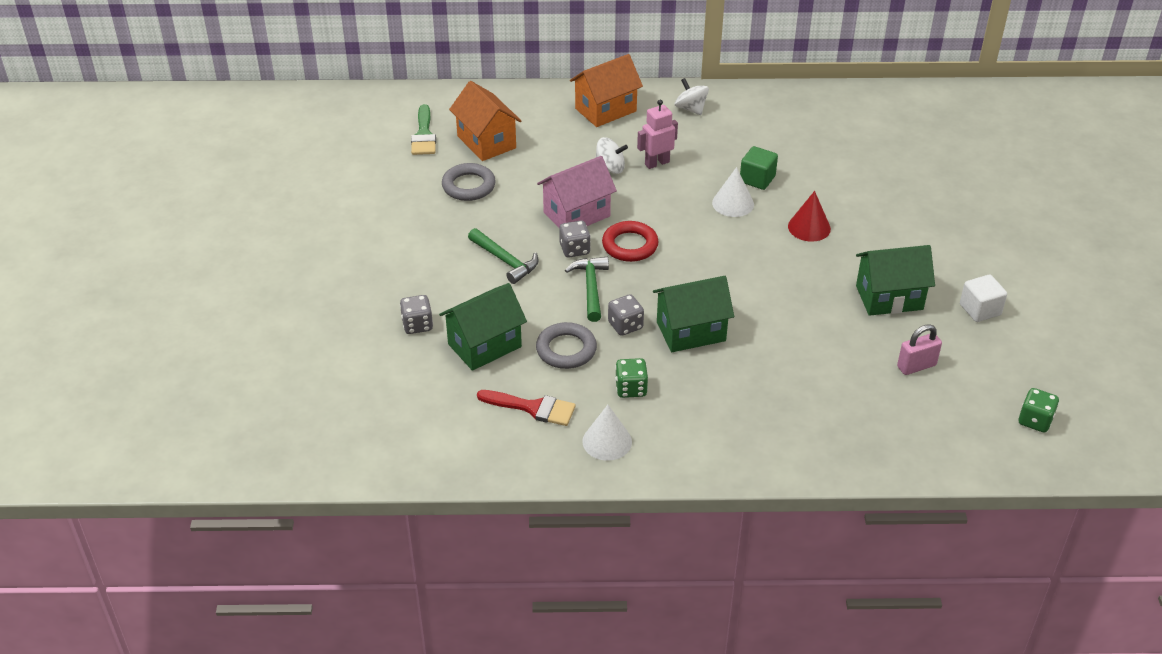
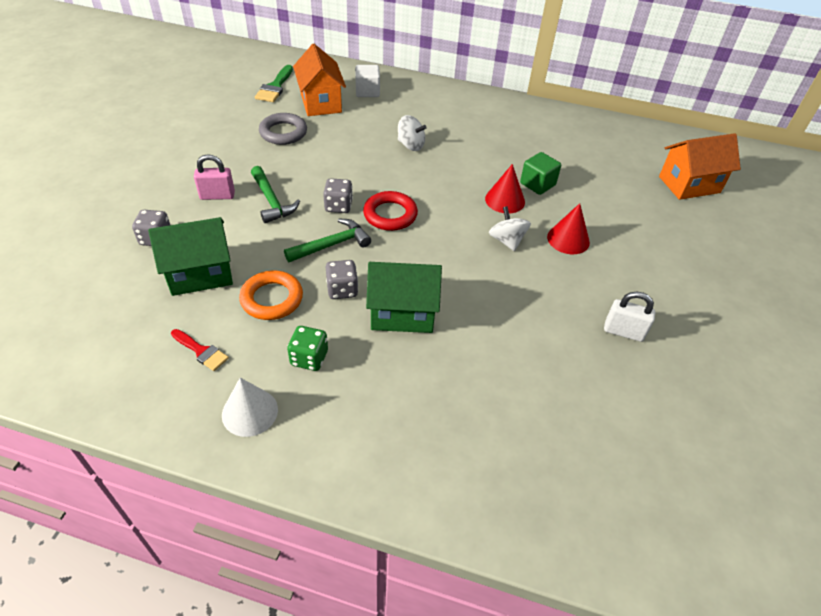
camera: 15 degrees right, 5 degrees up
red brush [477,390,576,426] -> red brush [171,329,229,371], size x0.67
grey ring [536,322,597,369] -> orange ring [239,271,303,320]
pink house [537,156,617,228] -> none
green hammer [565,257,609,322] -> green hammer turned 45 degrees clockwise [284,219,371,262]
orange house [570,54,643,127] -> orange house moved to [659,133,741,200]
pink robot [637,100,678,169] -> none
white spinning top [675,78,709,115] -> white spinning top moved to [489,206,531,251]
white cone [712,167,754,217] -> red cone [485,164,525,214]
green house [856,245,935,316] -> white padlock [604,292,655,342]
pink padlock [897,324,942,375] -> pink padlock moved to [194,155,235,200]
white cube [960,275,1007,322] -> white cube moved to [355,65,380,97]
green dice [1019,388,1059,433] -> none

